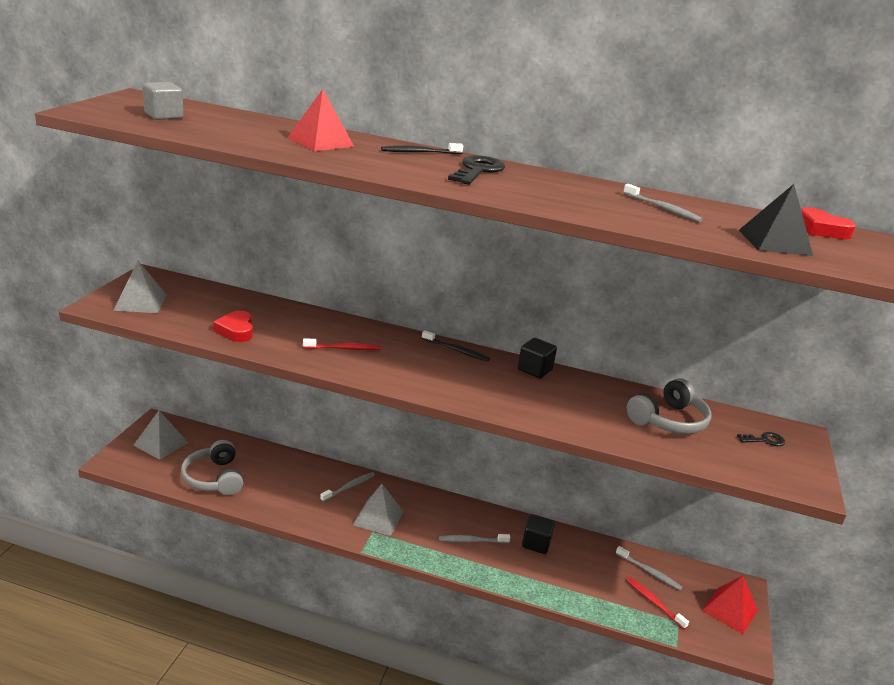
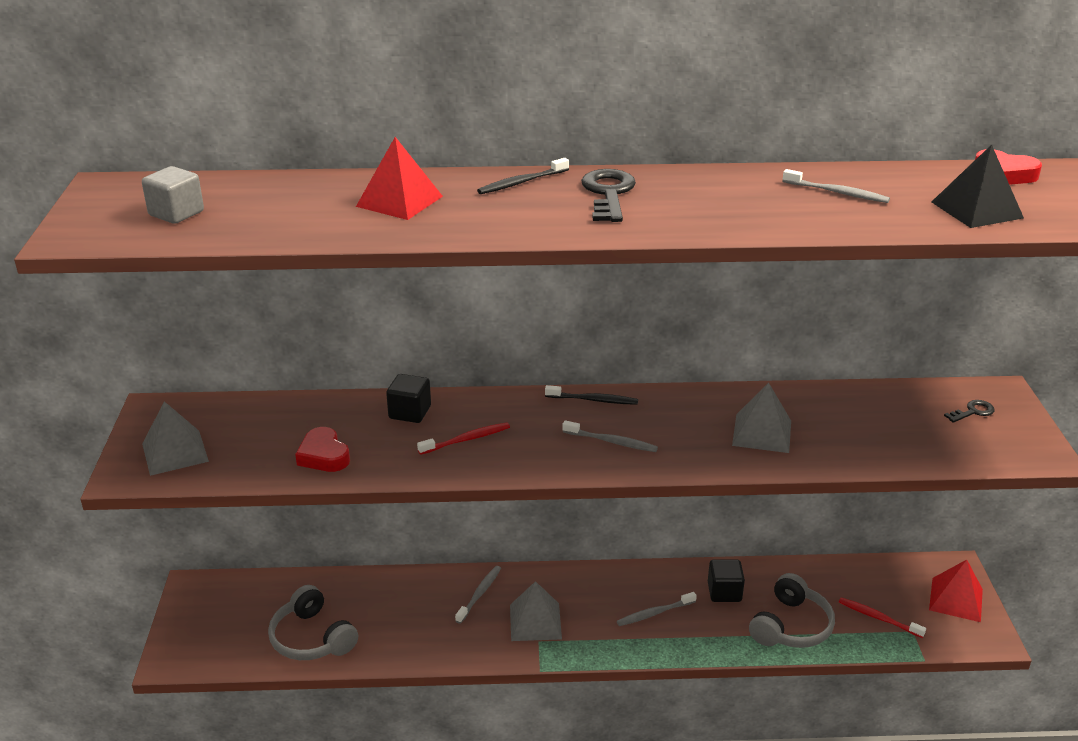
camera: 15 degrees left, 5 degrees up
grey pyramid [133,411,188,460] -> grey pyramid moved to [732,383,791,453]
black cube [518,338,557,378] -> black cube moved to [386,374,431,423]
grey toothbrush [616,546,683,591] -> grey toothbrush moved to [562,420,658,452]
grey headphones [627,378,711,434] -> grey headphones moved to [749,573,835,648]

